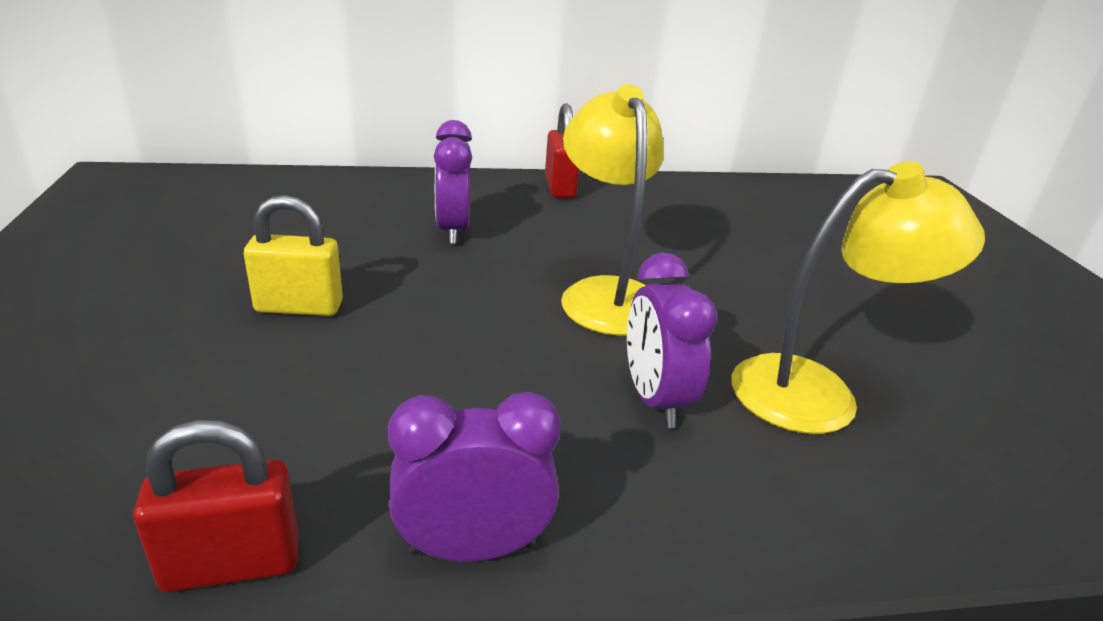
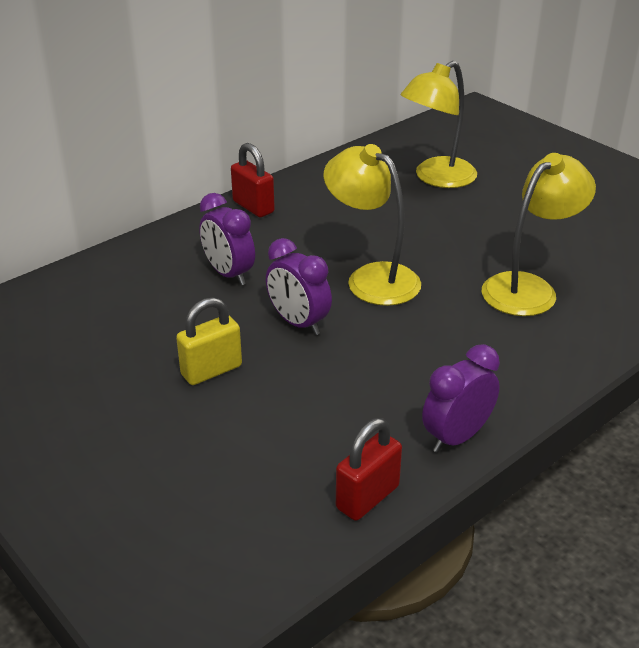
camera: 30 degrees left, 5 degrees up
purple clock [627,252,717,428] -> purple clock moved to [266,238,332,335]
none -> yellow lamp [401,61,477,188]

